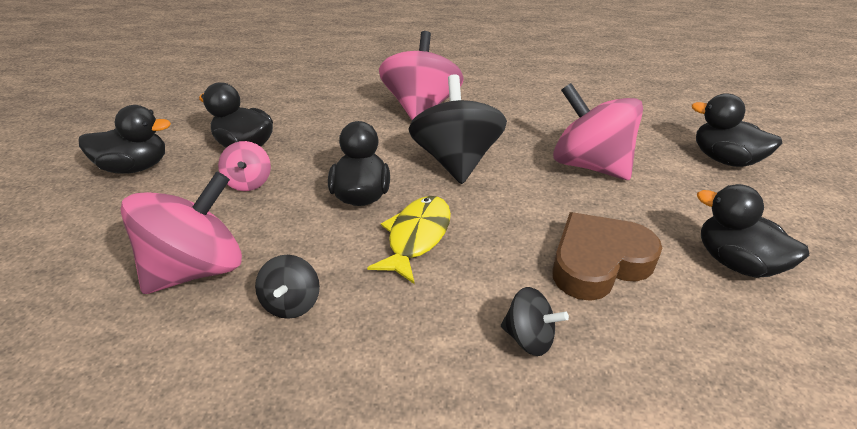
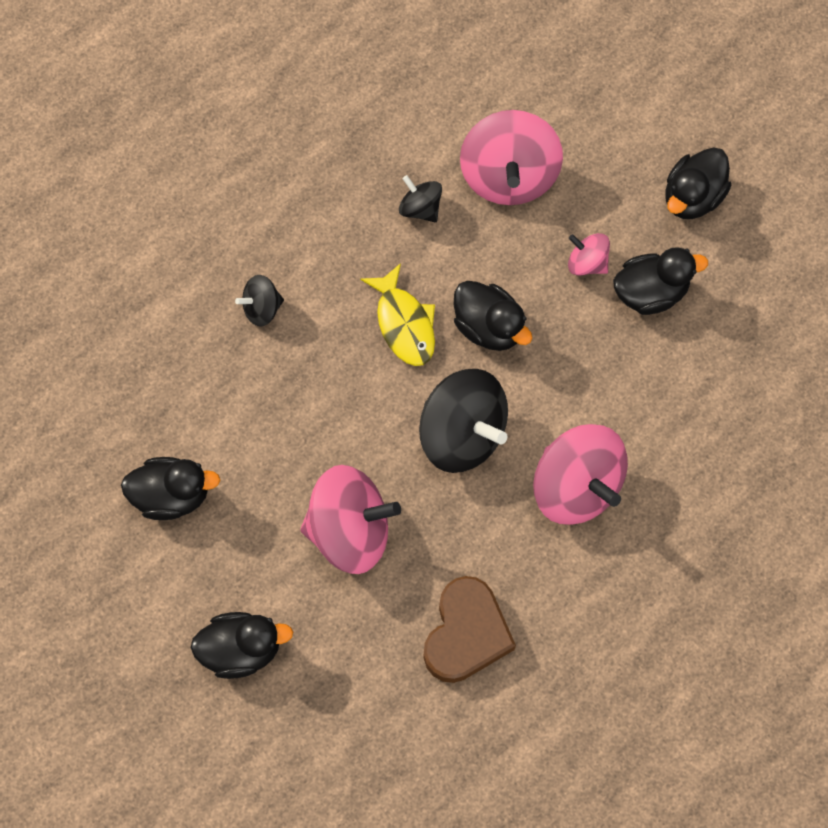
camera: 135 degrees right, 30 degrees up
brown heart [552,212,662,301] -> brown heart moved to [424,576,516,683]

